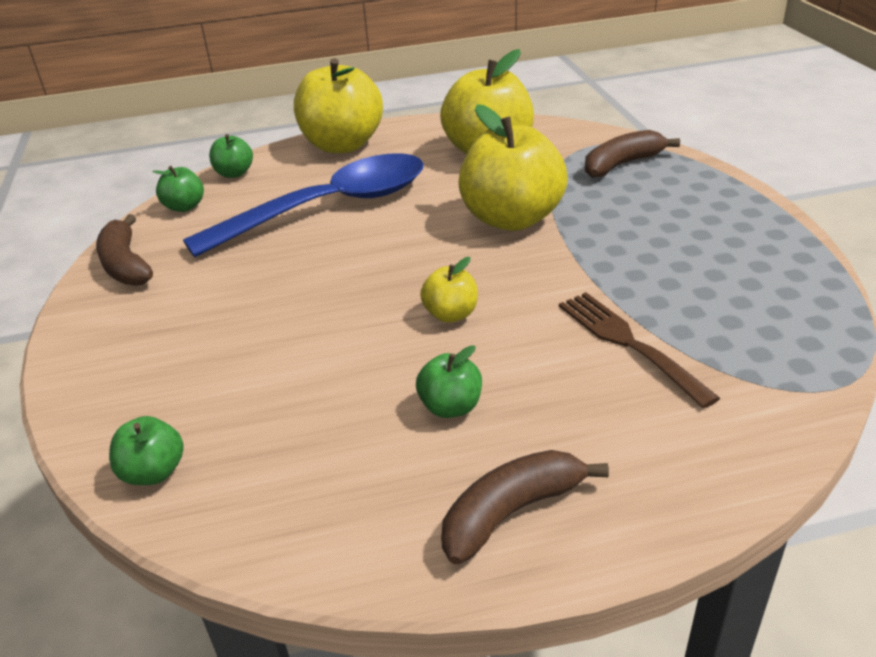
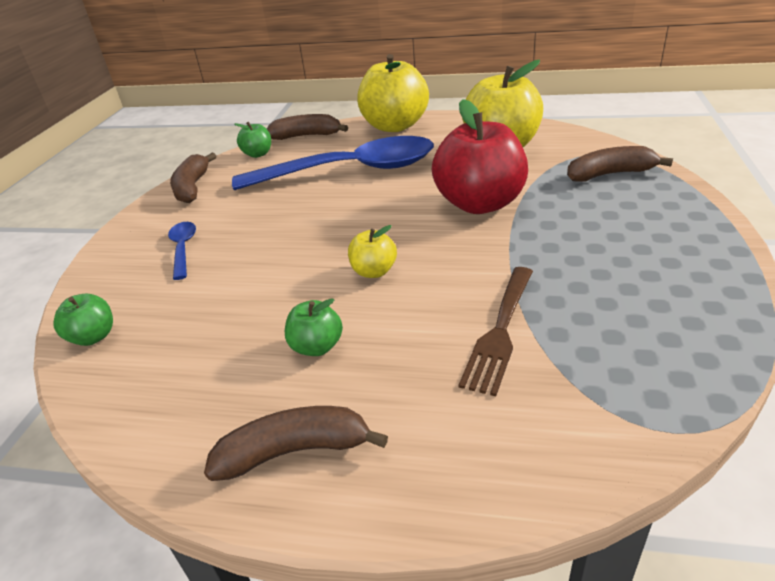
camera: 25 degrees right, 0 degrees up
green apple [209,134,253,178] -> brown banana [267,114,348,140]
yellow apple [458,104,568,231] -> red apple [432,99,528,214]
brown fork [559,292,720,408] -> brown fork turned 150 degrees counterclockwise [459,267,533,396]
none -> blue spoon [168,222,196,280]

